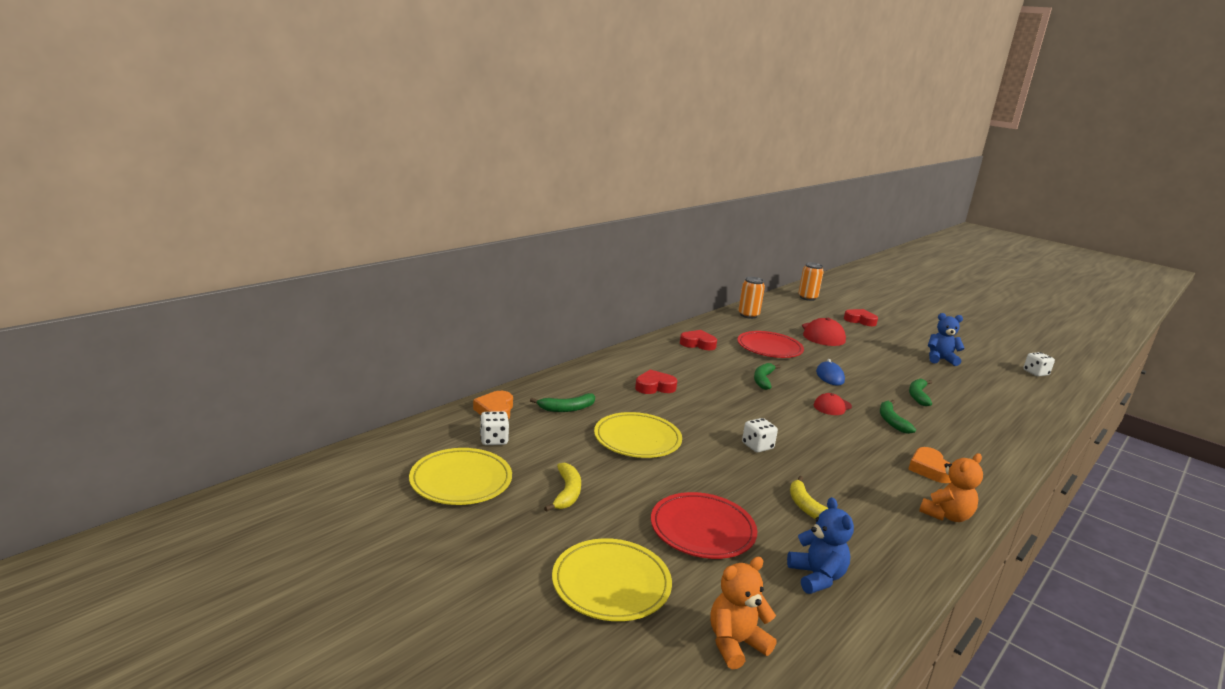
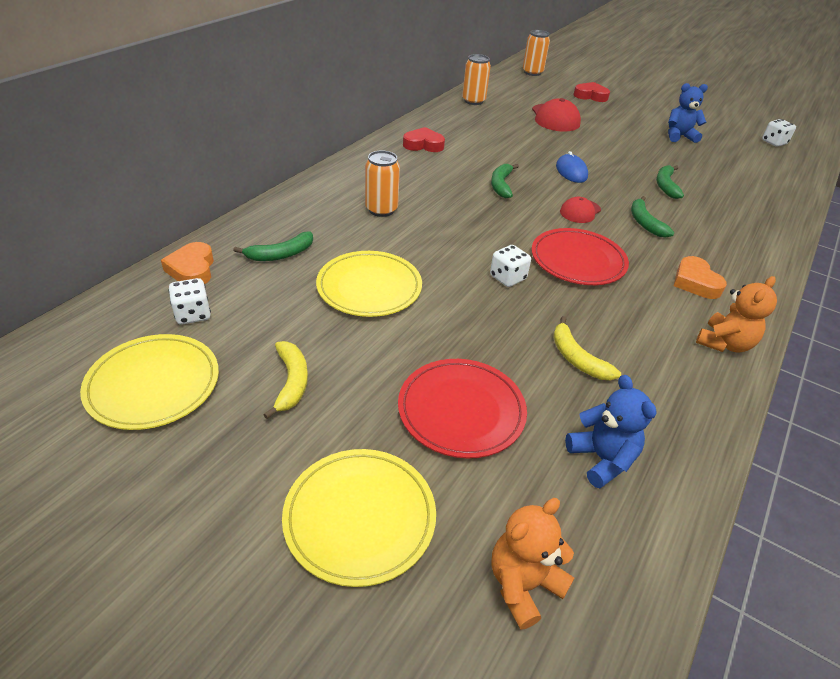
camera: 10 degrees left, 20 degrees up
red heart [635,369,677,394] -> orange can [365,150,400,217]
red plate [737,331,804,358] -> red plate moved to [532,228,629,285]

